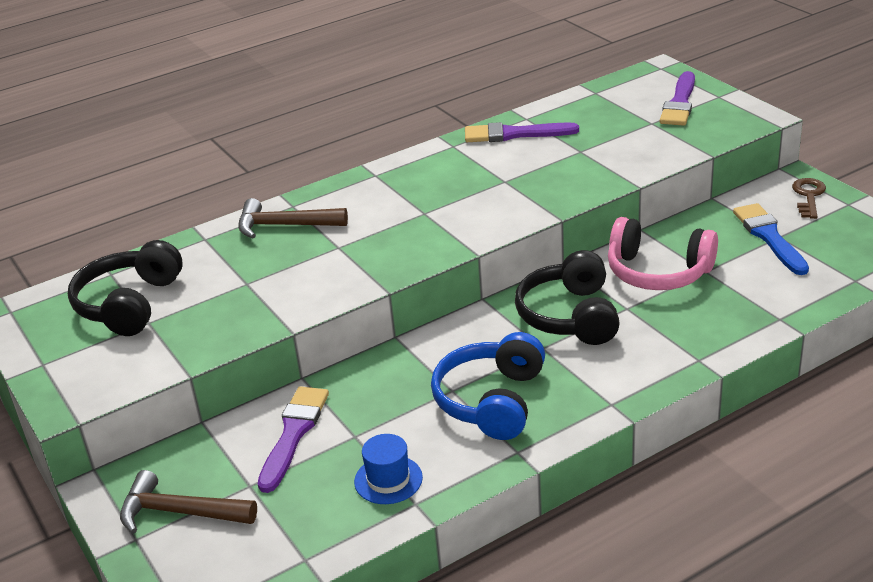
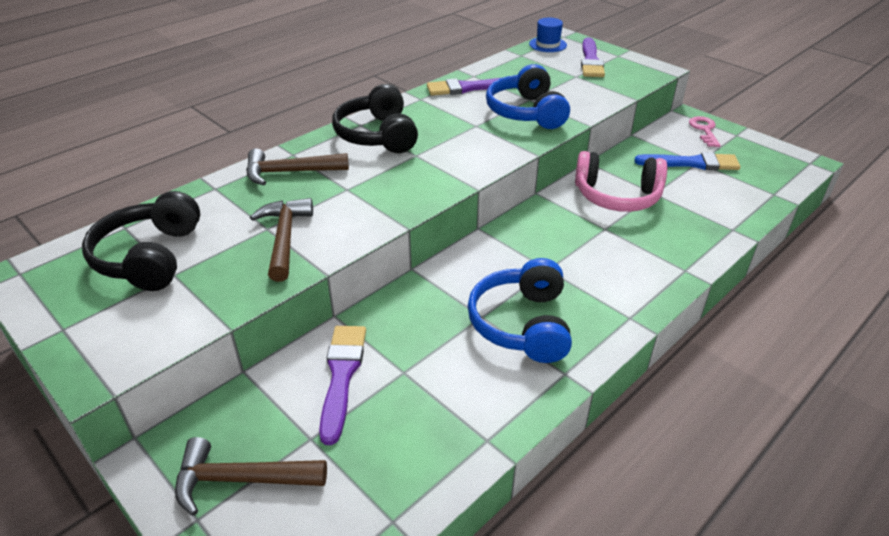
camera: 15 degrees left, 5 degrees up
blue hat [354,434,423,504] -> blue hat moved to [529,18,567,52]
black headphones [515,250,620,345] -> black headphones moved to [332,84,418,153]
blue brush [733,203,809,275] -> blue brush turned 120 degrees clockwise [634,152,741,170]
brown key [792,178,826,219] -> pink key [689,116,721,147]
none -> brown hammer [250,198,313,282]
none -> blue headphones [486,64,570,129]

